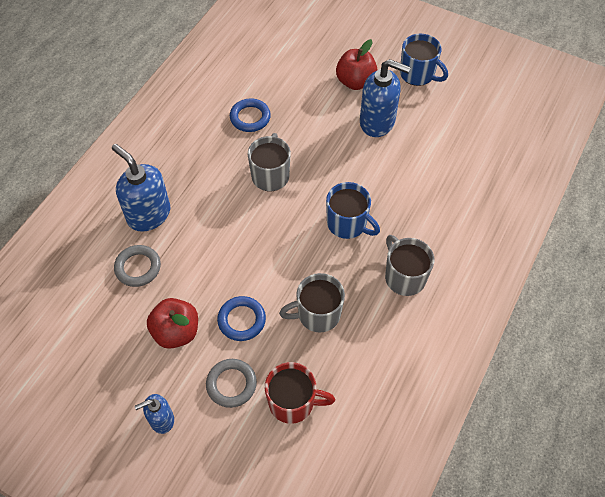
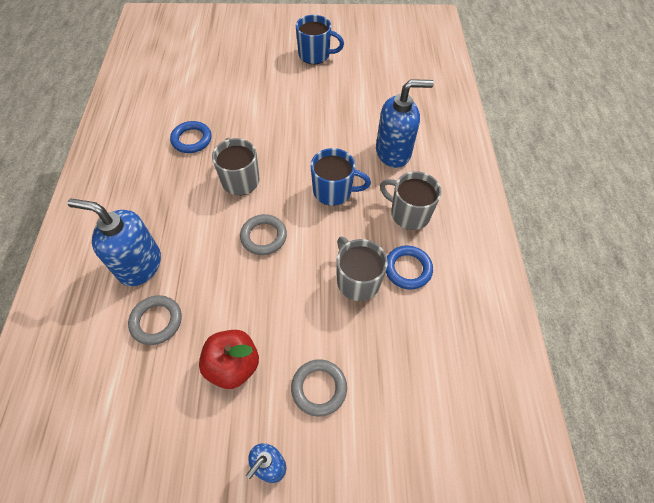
camera: 30 degrees left, 0 degrees up
blue ring [217,296,266,341] -> blue ring moved to [386,245,433,289]
red mug [265,362,335,424] -> none
grey mug [279,273,345,332] -> grey mug turned 105 degrees clockwise [336,237,388,301]
red apple [336,39,378,90] -> none
blue soap dispenser [360,59,411,137] -> blue soap dispenser moved to [376,79,434,168]
none -> grey ring [240,214,287,255]

